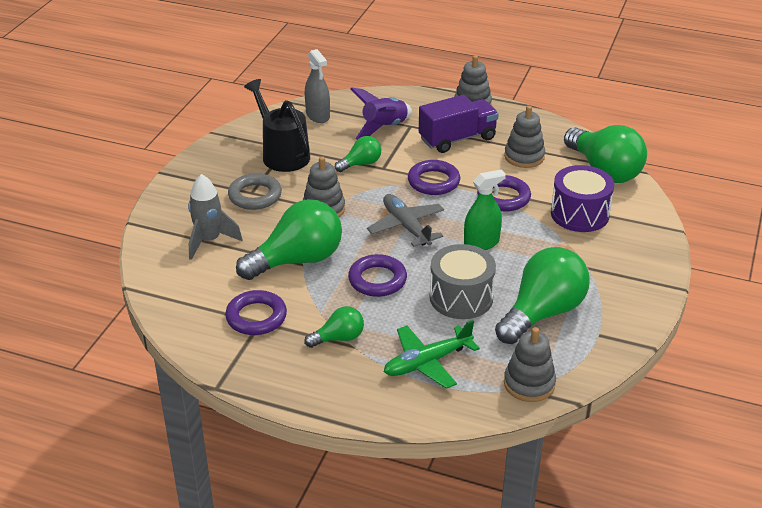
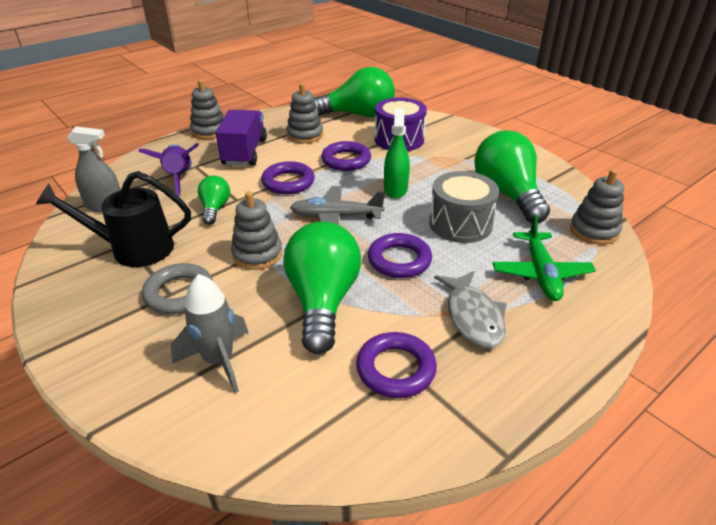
camera: 60 degrees left, 0 degrees up
green light bulb [304,306,364,348] -> grey fish [434,271,507,348]

